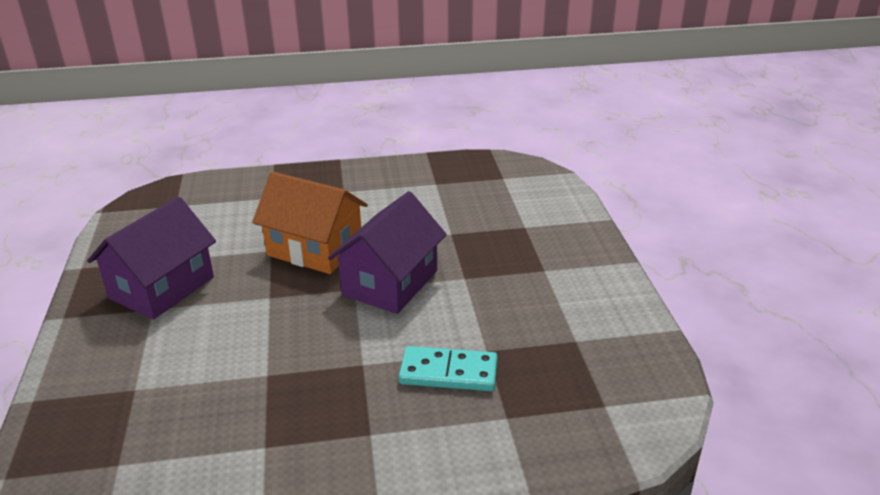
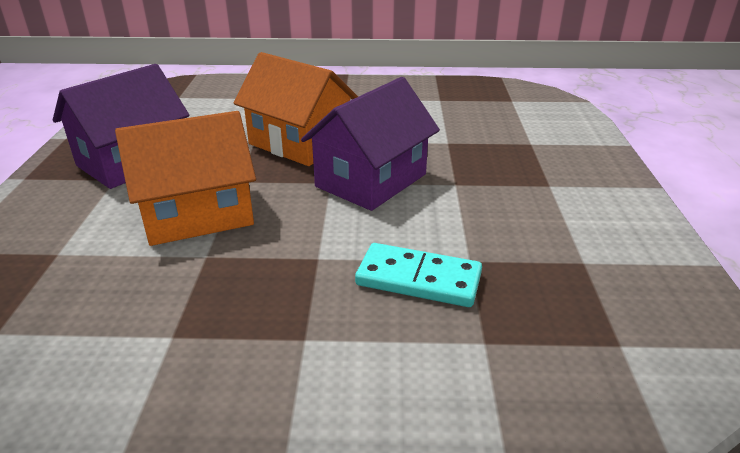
camera: 10 degrees right, 0 degrees up
none -> orange house [115,111,256,246]

